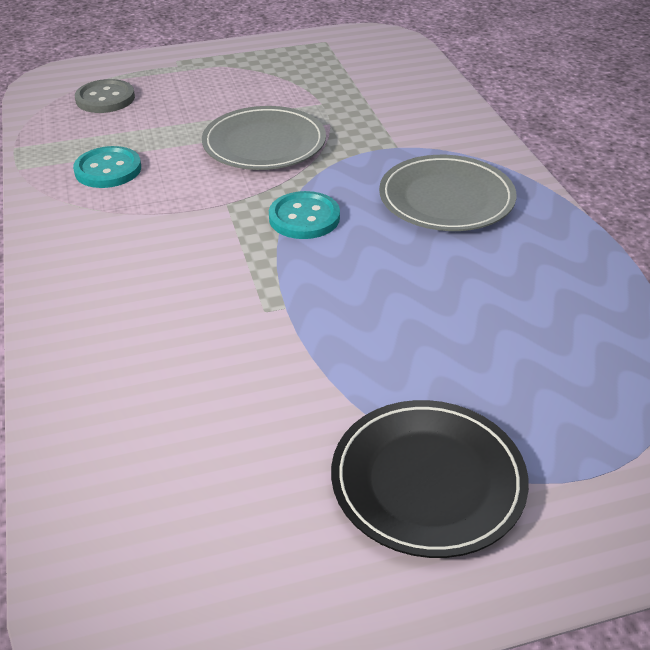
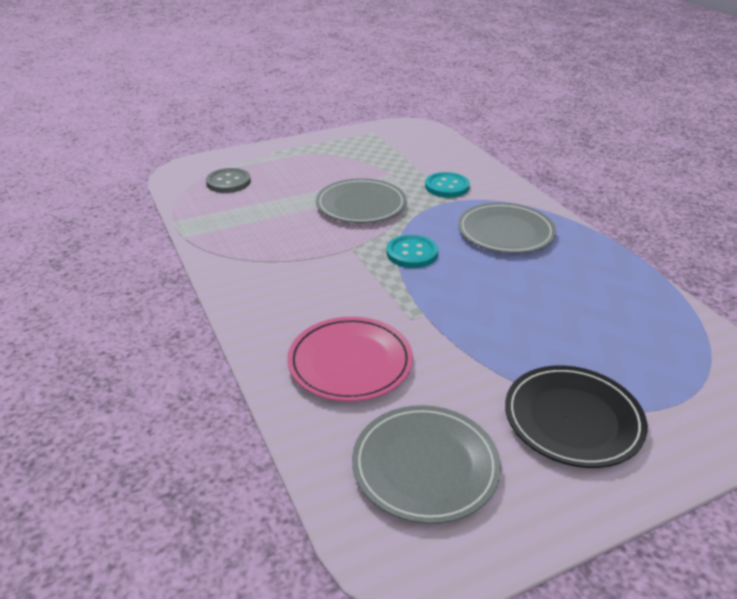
camera: 10 degrees left, 5 degrees down
turquoise button [73,146,141,188] -> turquoise button moved to [425,172,470,198]
none -> pink plate [287,317,413,402]
none -> grey plate [352,405,501,524]

